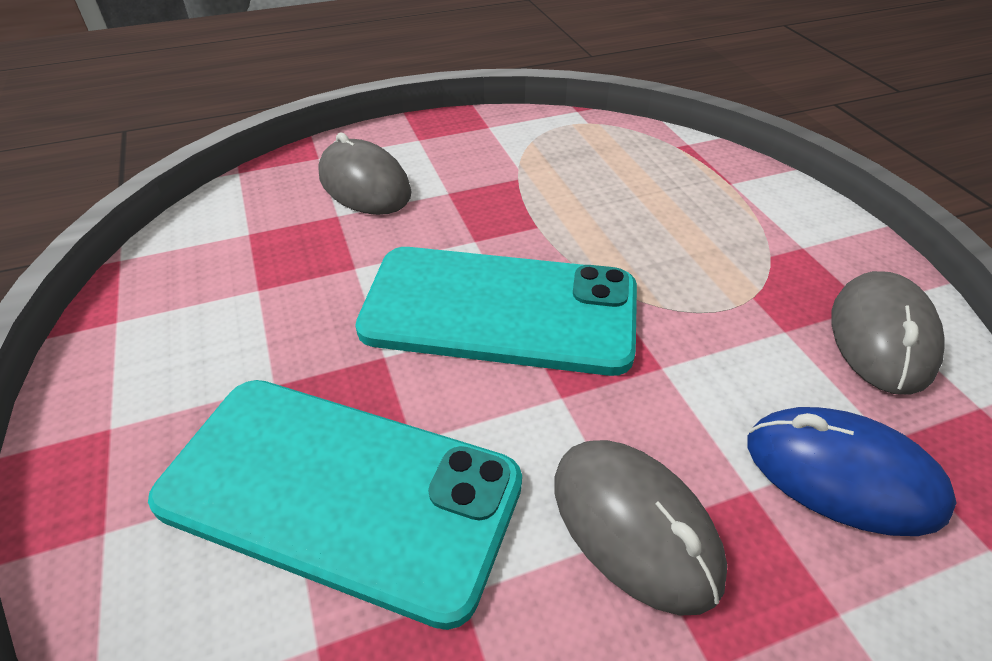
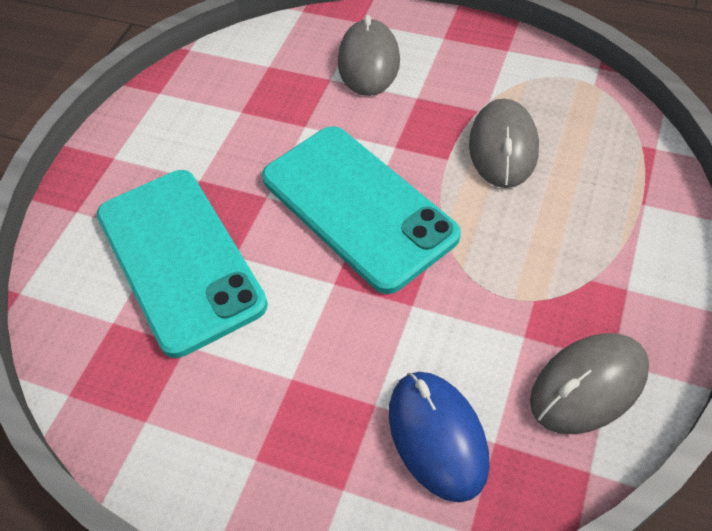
camera: 45 degrees right, 10 degrees up
grey mouse [554,440,728,616] -> grey mouse moved to [469,99,539,188]

